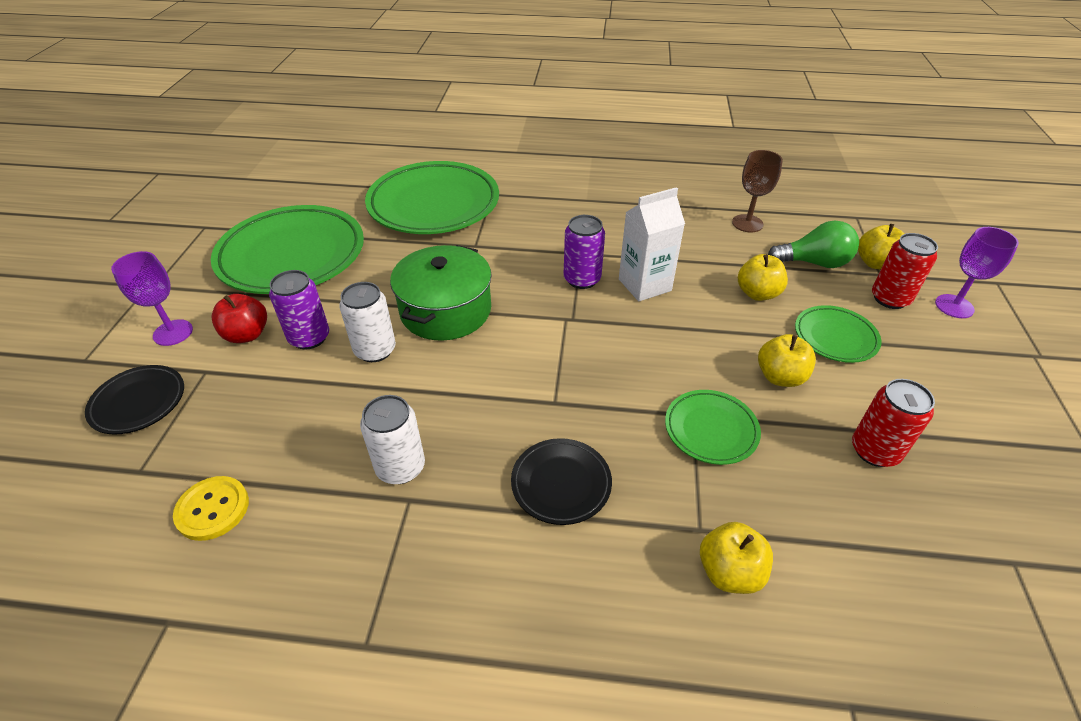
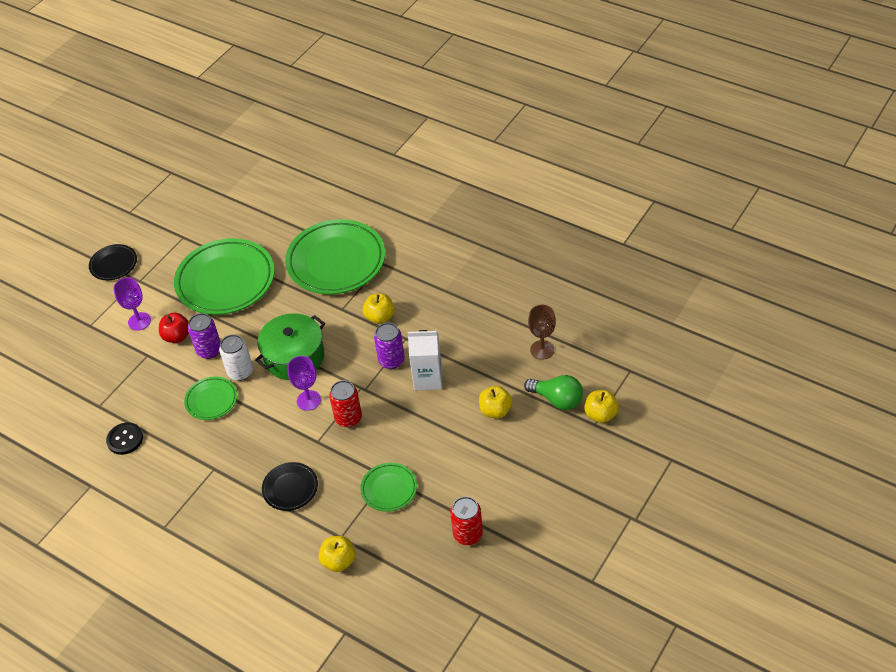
camera: 30 degrees right, 5 degrees up
black plate [85,365,184,434] -> black plate moved to [89,244,137,280]
yellow button [173,476,249,541] -> black button [106,422,143,455]
white can [360,395,425,484] -> none
yellow apple [758,334,816,387] -> yellow apple moved to [363,293,394,324]
green plate [795,305,882,363] -> green plate moved to [184,377,237,420]
red can [872,233,938,309] -> red can moved to [329,380,362,427]
purple goblet [935,227,1019,318] -> purple goblet moved to [288,356,321,411]

